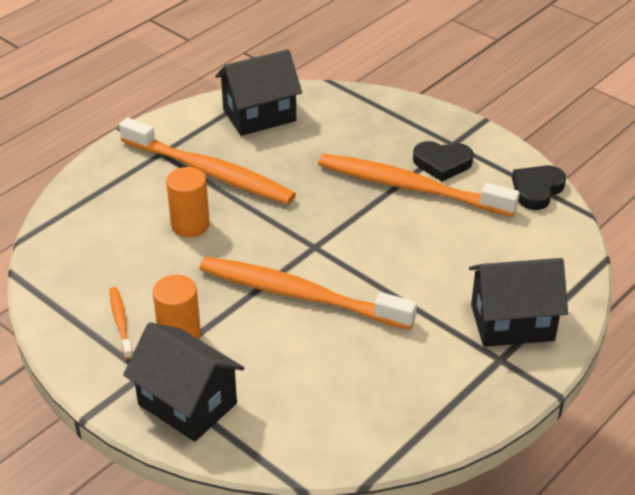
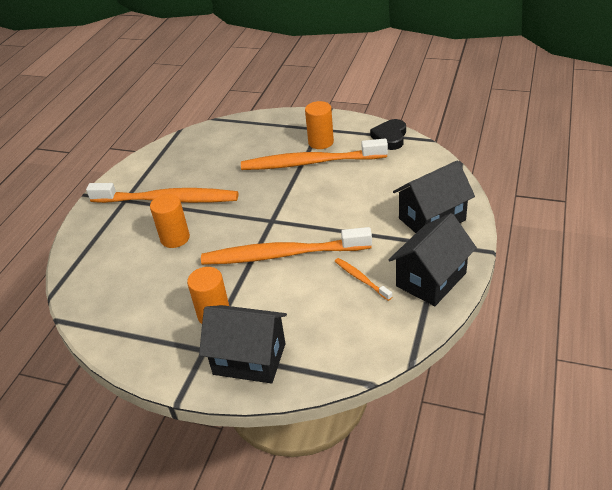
camera: 20 degrees left, 0 degrees up
orange toothbrush [110,287,133,359] -> orange toothbrush moved to [335,258,392,301]
black house [215,49,302,136] -> black house moved to [389,213,477,306]
black heart [413,141,474,182] -> orange cylinder [305,101,334,149]

